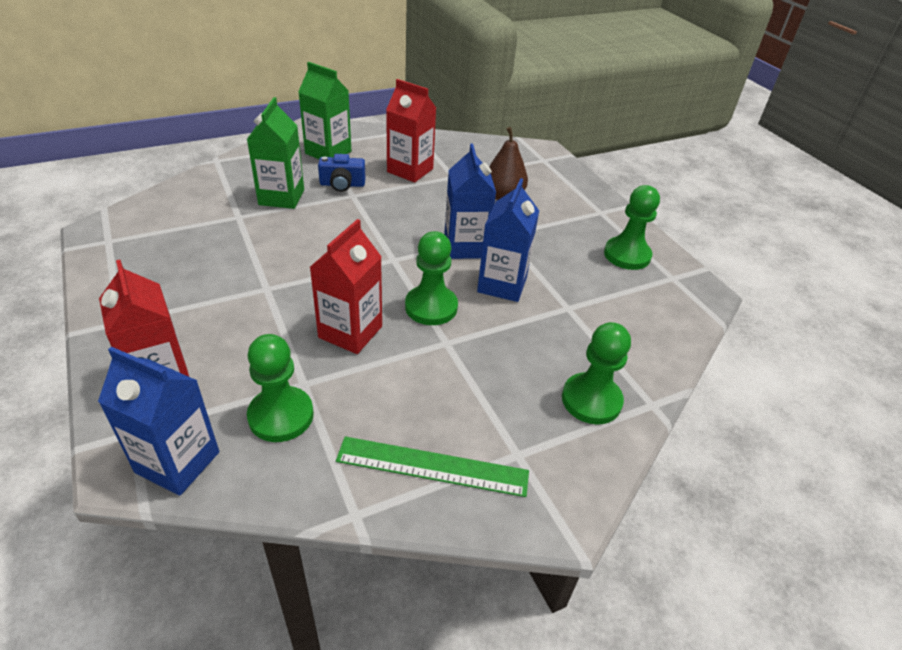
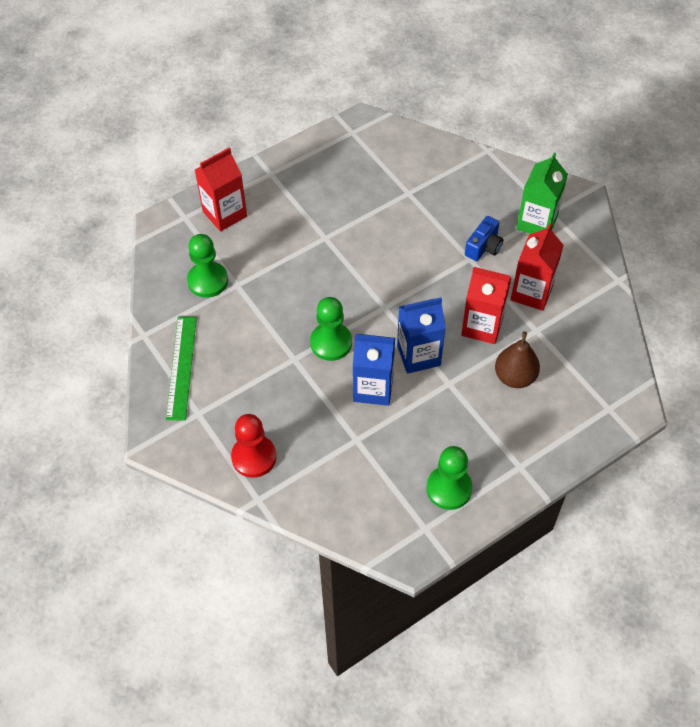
camera: 85 degrees right, 15 degrees up
blue carton [98,346,219,496] -> none
green carton [247,97,304,209] -> none
red carton [310,219,382,354] -> red carton moved to [461,267,511,344]
blue camera [318,154,365,192] -> blue camera turned 135 degrees counterclockwise [465,216,503,261]
green pawn [562,322,631,424] -> red pawn [231,414,276,478]

